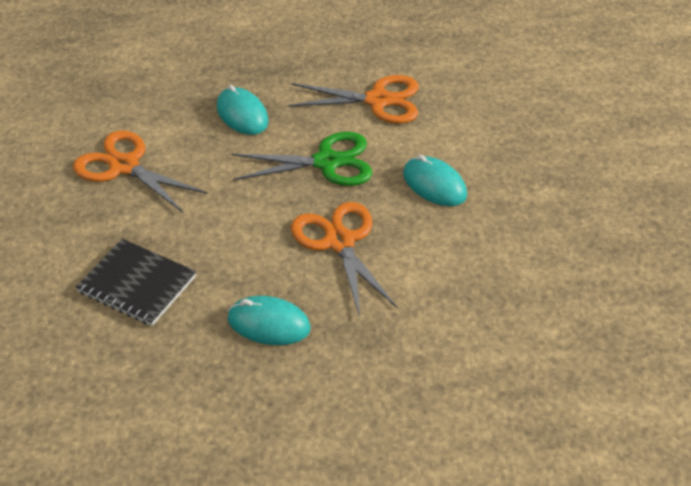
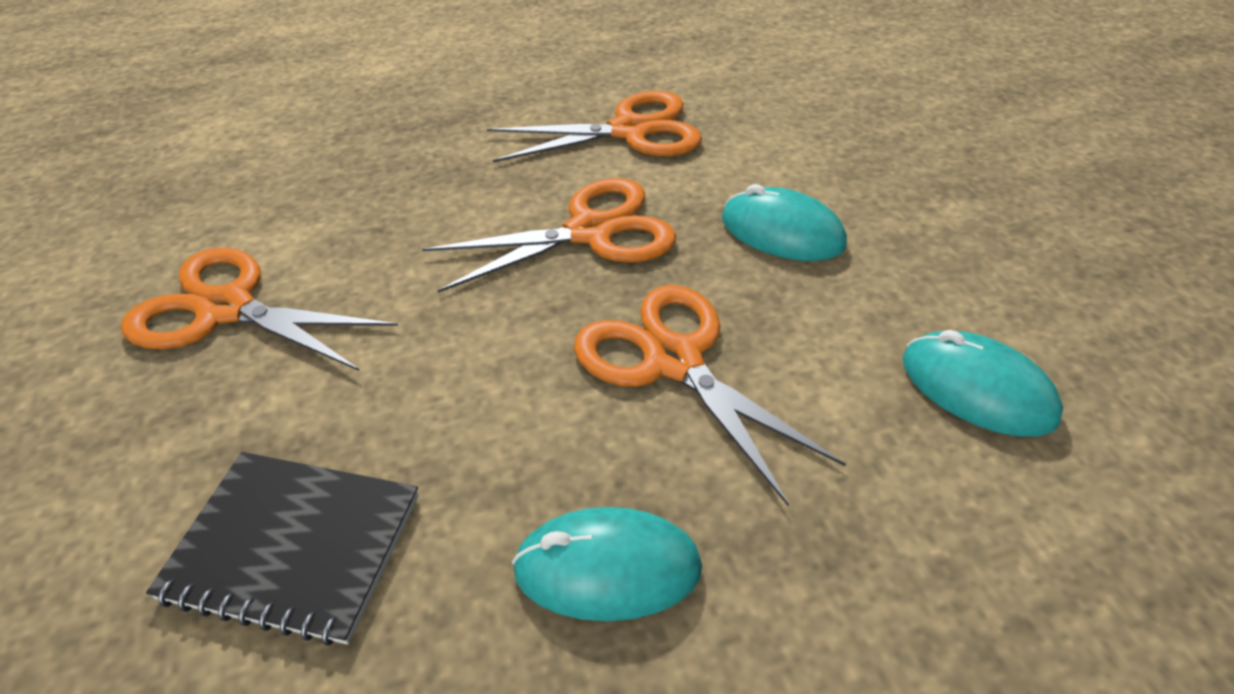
camera: 15 degrees left, 0 degrees up
turquoise mouse [217,85,269,135] -> turquoise mouse moved to [903,330,1063,437]
green scissors [232,132,372,186] -> orange scissors [422,178,676,293]

